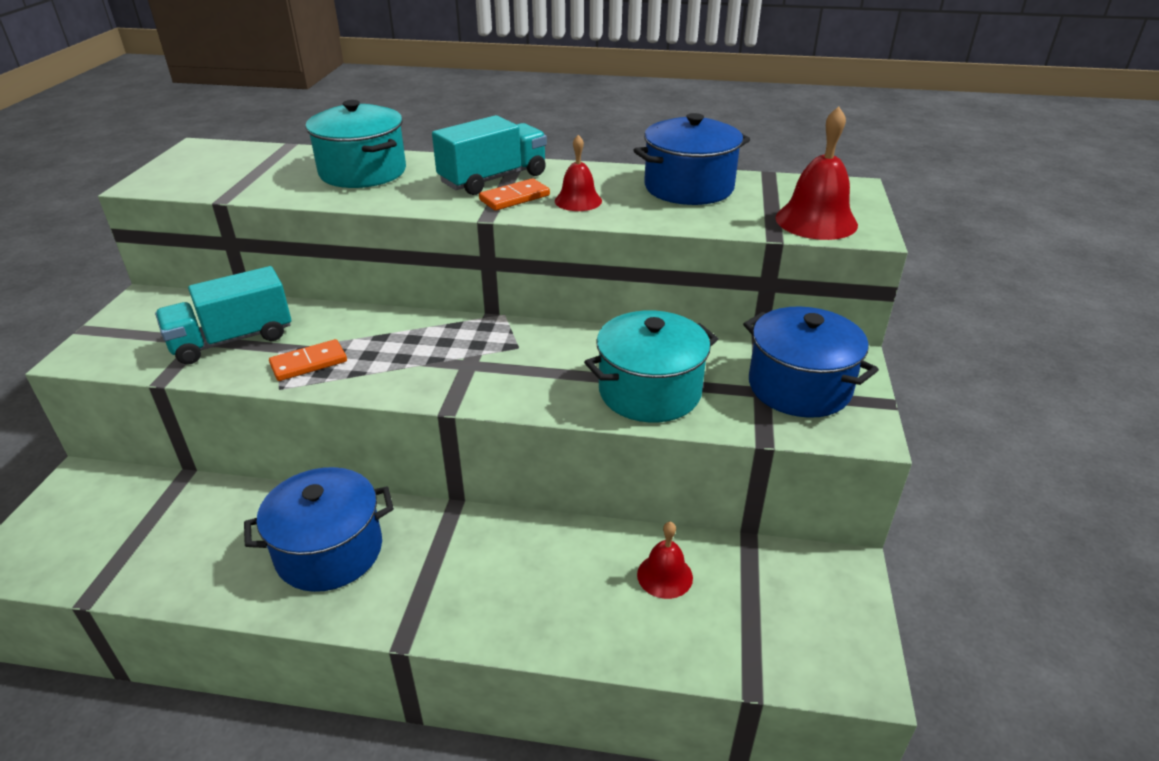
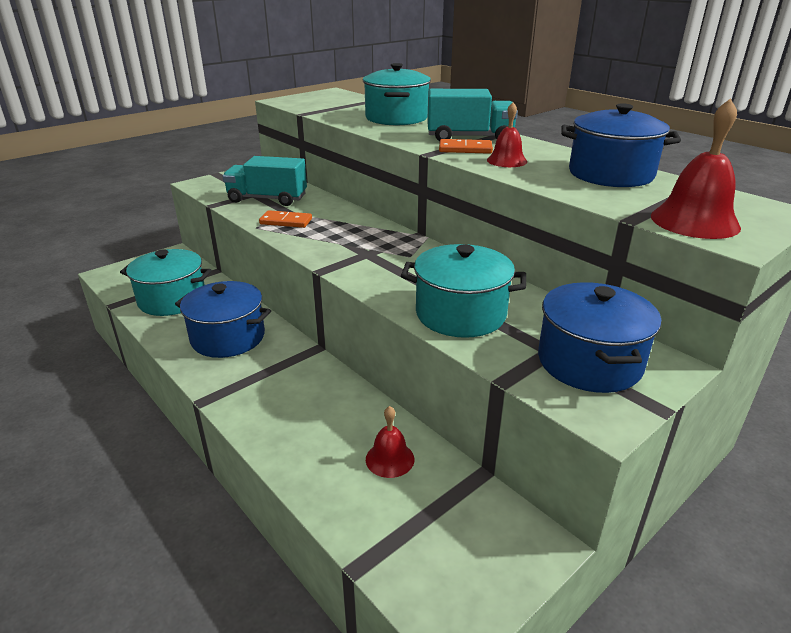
camera: 40 degrees right, 5 degrees down
none -> turquoise pot [120,249,212,316]

